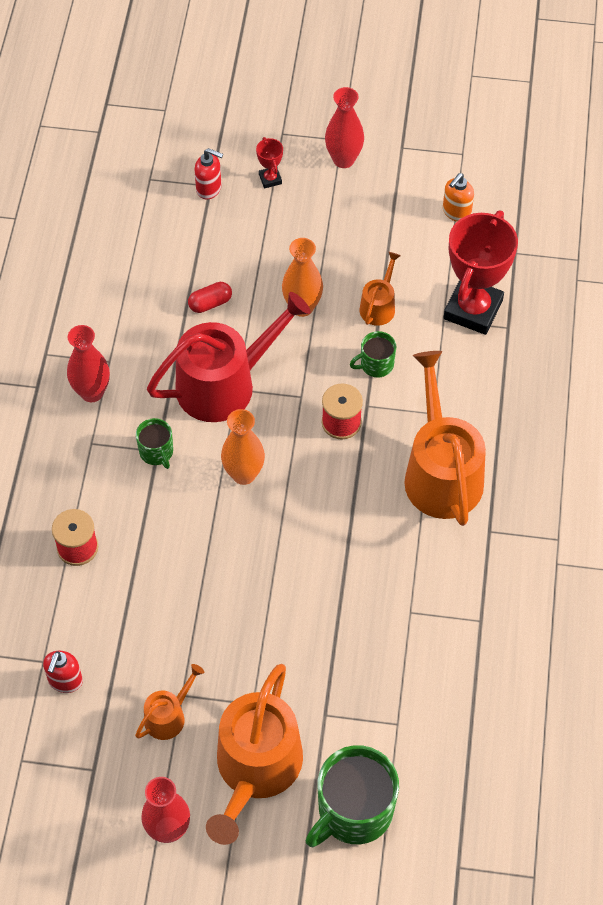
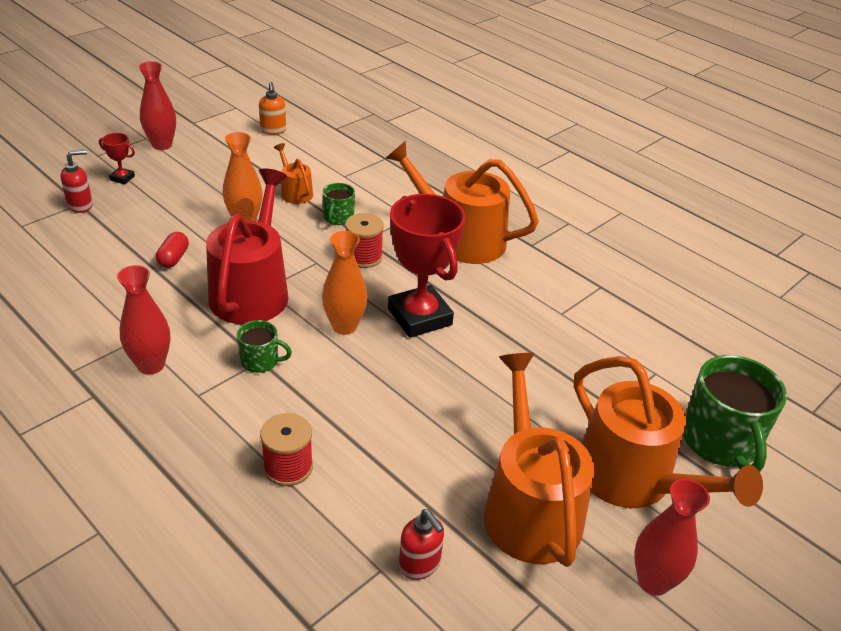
camera: 55 degrees left, 20 degrees down
orange watering can [135,664,204,740] -> orange watering can [484,353,594,567], size x2.11
red trophy [444,211,518,335] -> red trophy moved to [388,194,466,338]

